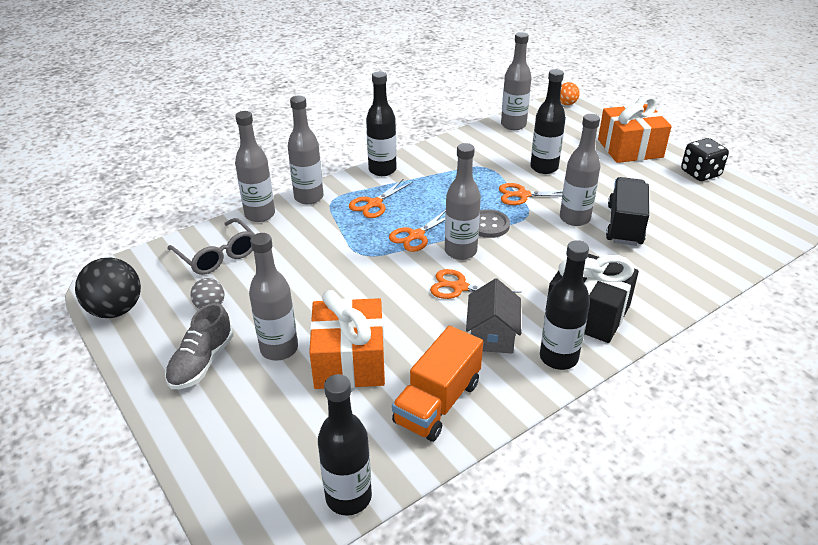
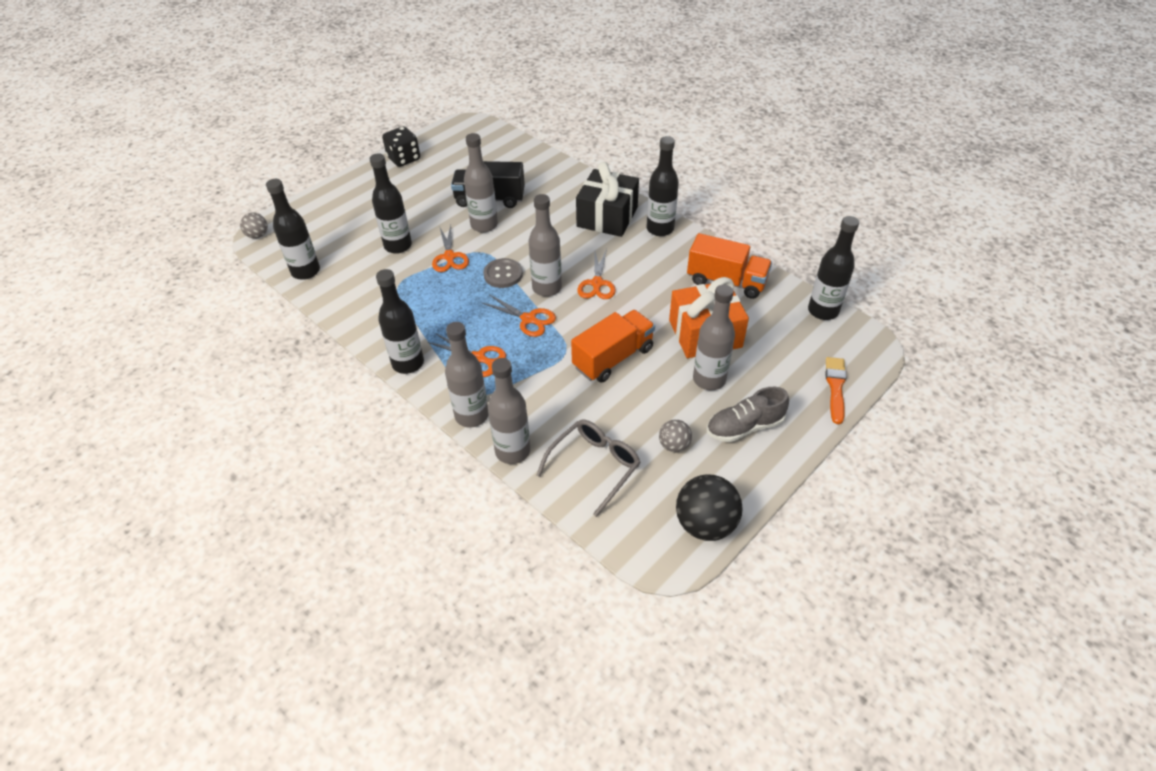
camera: 100 degrees left, 10 degrees up
grey shoe [165,303,234,389] -> grey shoe turned 150 degrees clockwise [707,387,789,442]
grey house [466,278,521,354] -> none
grey bottle [501,32,531,130] -> black bottle [266,179,320,280]
orange ball [560,82,580,105] -> grey ball [240,213,268,238]
orange gift [598,96,672,163] -> none
none -> orange truck [571,310,655,382]
none -> orange brush [825,357,847,424]

